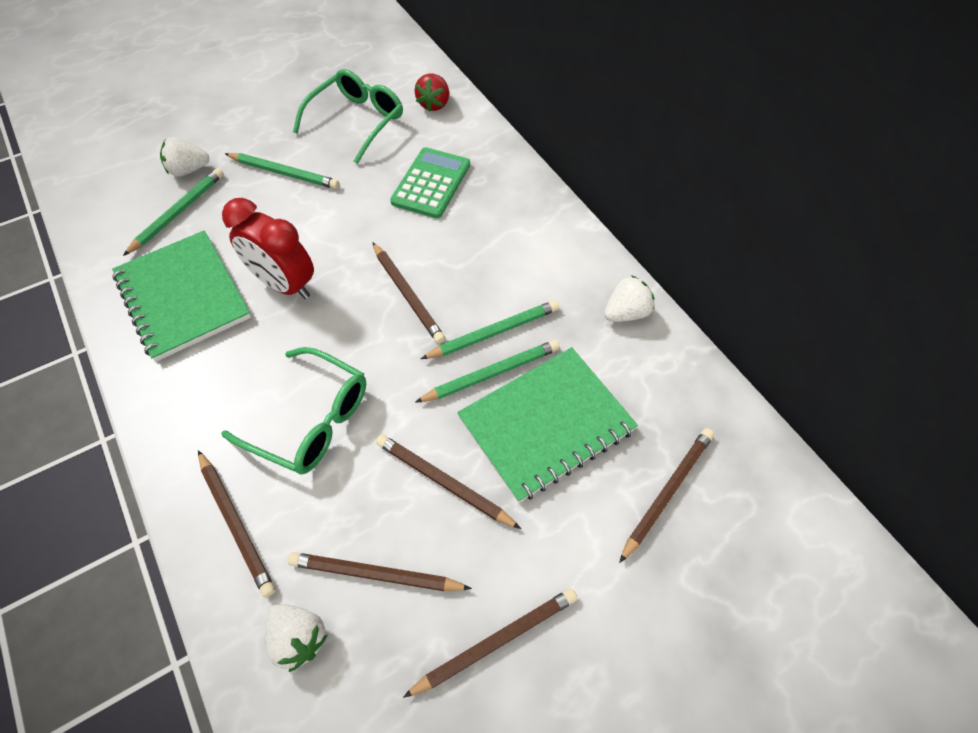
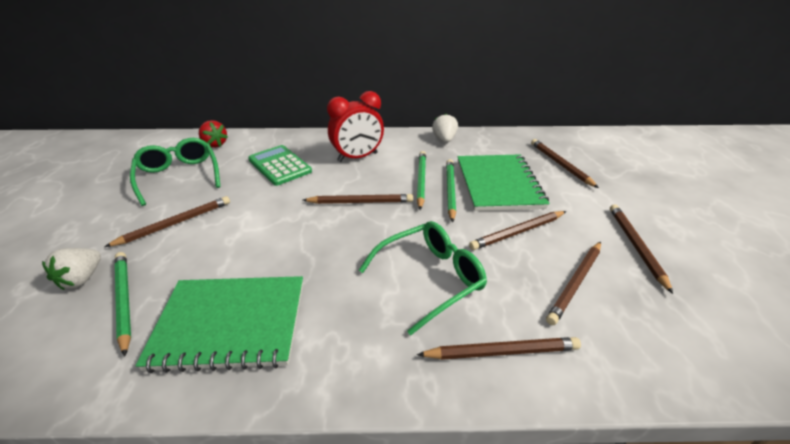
camera: 60 degrees left, 20 degrees down
red clock [222,198,314,299] -> red clock moved to [327,91,384,162]
green pencil [225,153,339,189] -> brown pencil [104,196,230,247]
white strawberry [265,604,327,672] -> none

